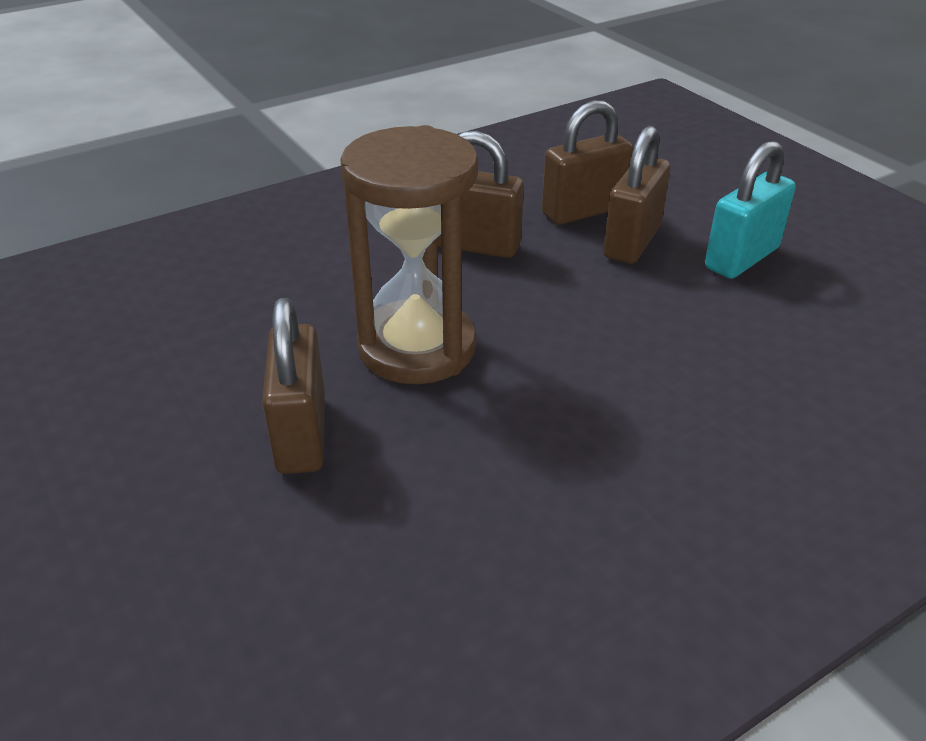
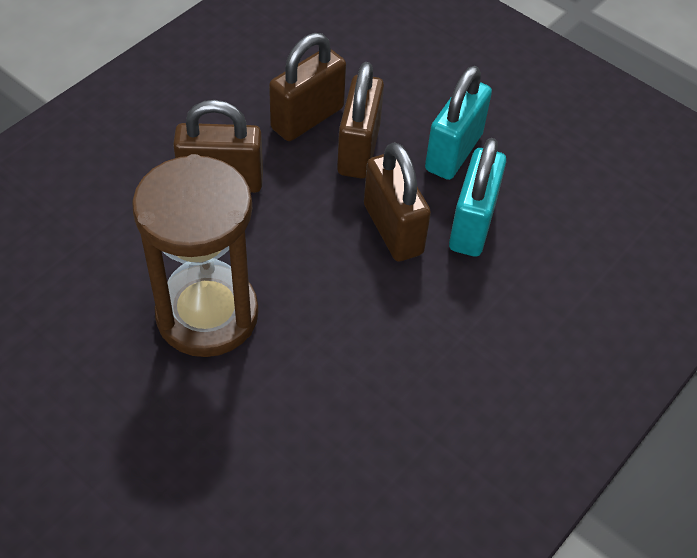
camera: 20 degrees left, 15 degrees up
brown padlock [262,298,325,474] -> brown padlock moved to [364,142,431,262]
none -> turquoise padlock [449,138,507,257]

